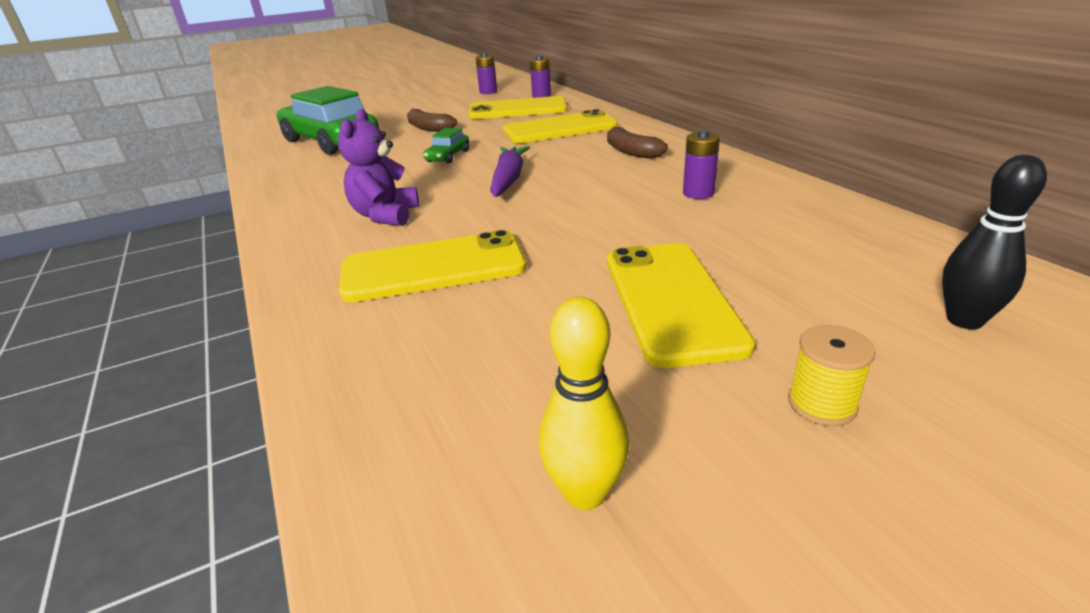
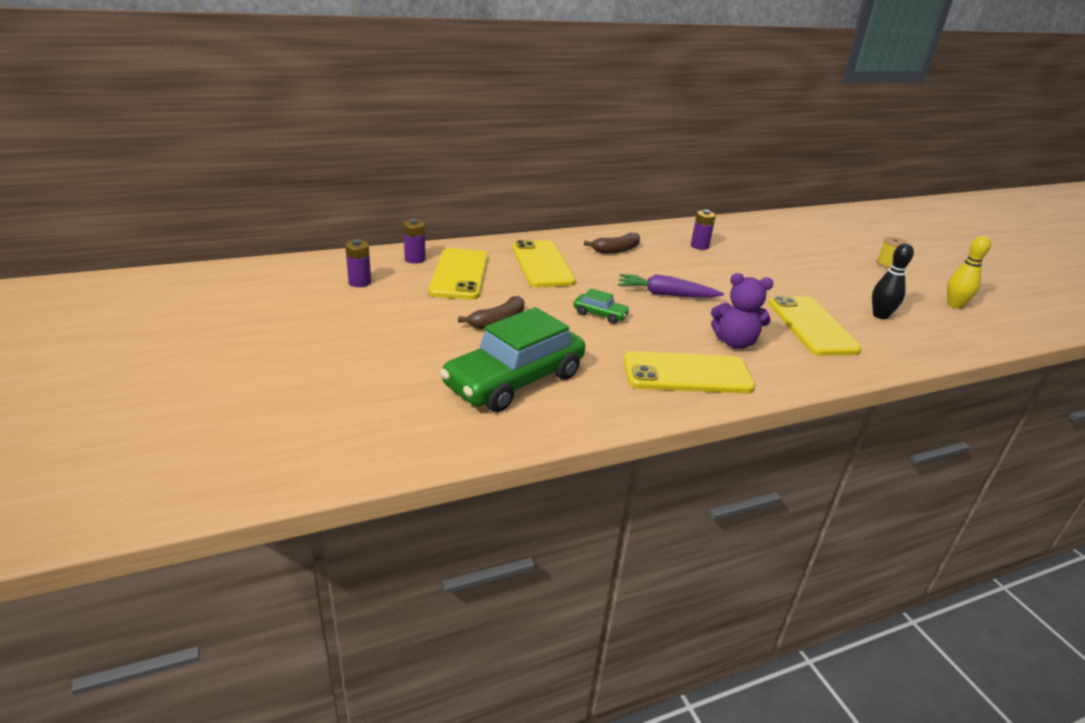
camera: 90 degrees left, 0 degrees up
yellow phone [607,243,755,368] -> yellow phone moved to [623,351,755,394]
black bowling pin [942,155,1047,329] -> black bowling pin moved to [872,243,914,319]

